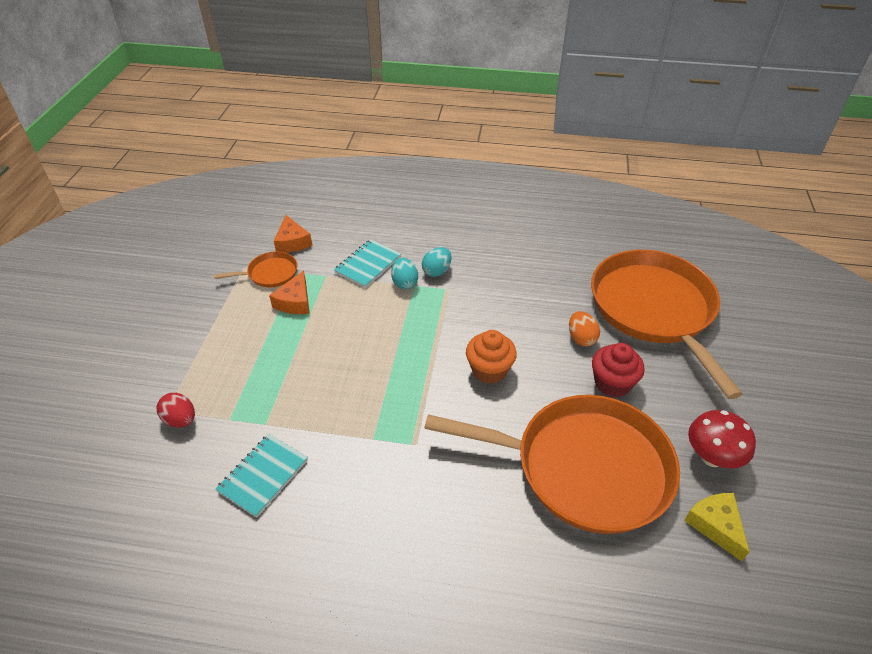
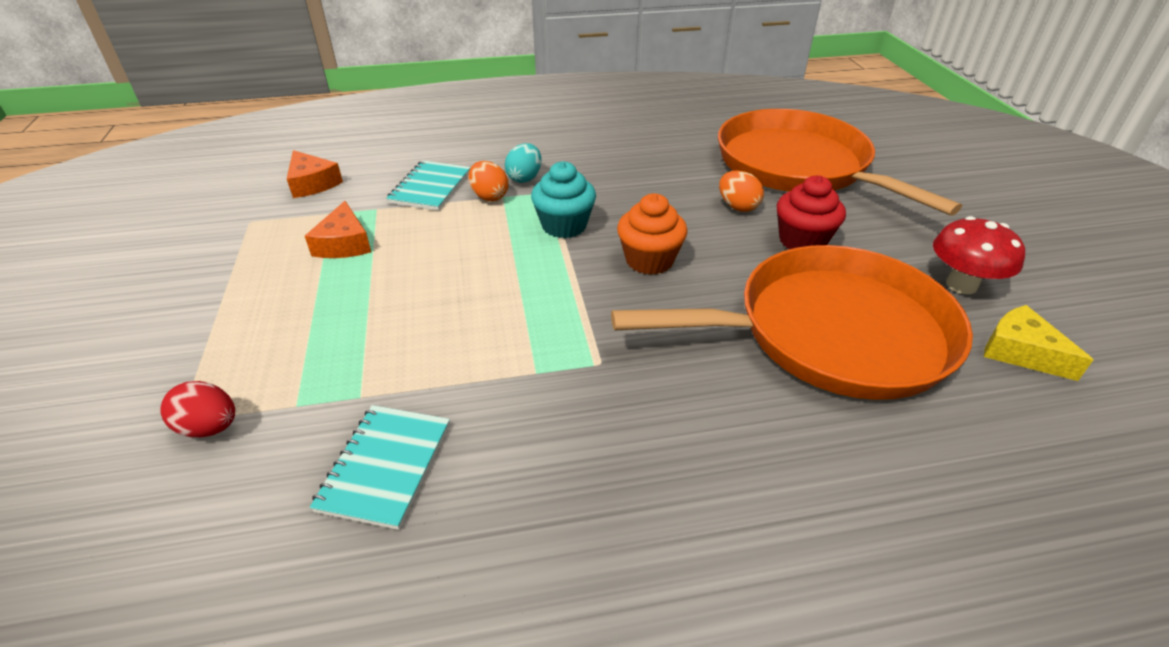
camera: 20 degrees left, 5 degrees down
orange pan [214,251,298,288] -> none
turquoise egg [391,258,418,289] -> orange egg [468,161,508,201]
none -> turquoise cupcake [531,161,596,238]

